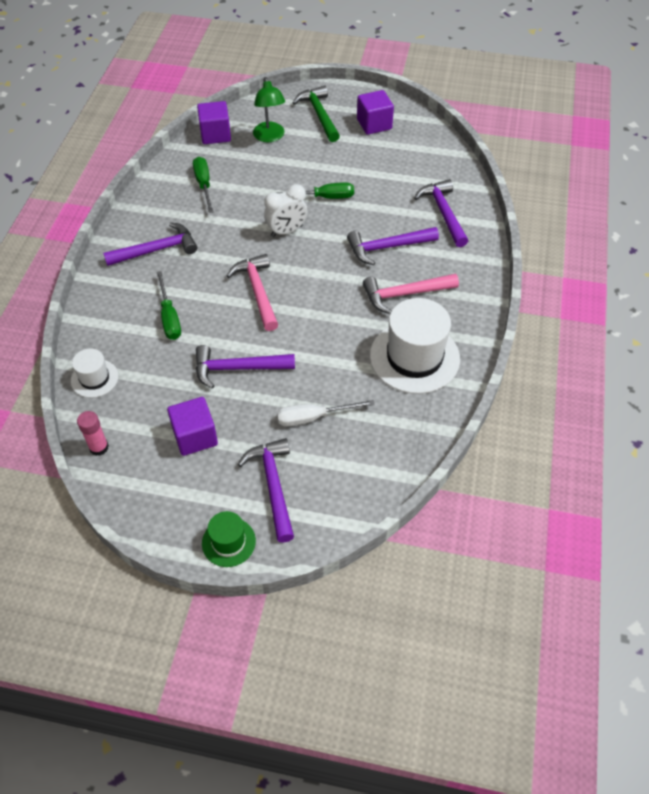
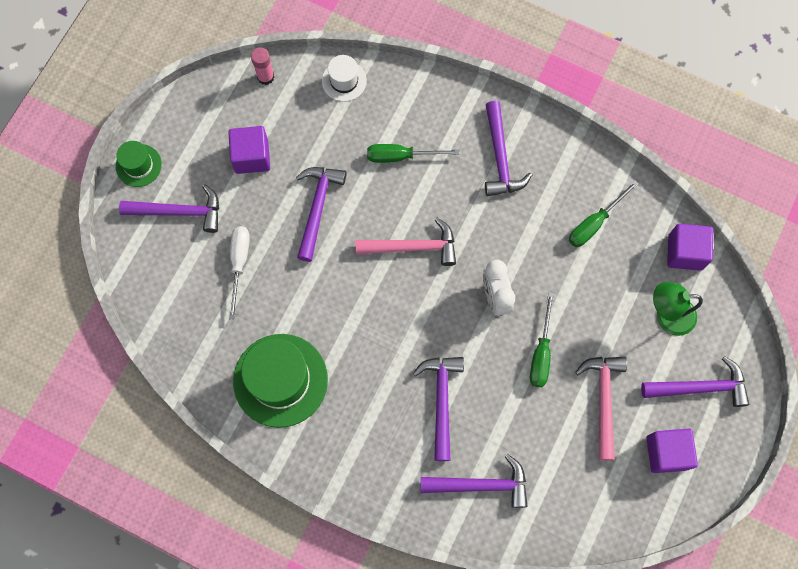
camera: 105 degrees right, 20 degrees up
green screwdriver [193,157,213,213] -> green screwdriver turned 135 degrees clockwise [569,180,639,247]
green hammer [293,85,340,142] -> purple hammer [641,356,749,407]
pink hammer [363,274,459,314] -> pink hammer moved to [575,357,627,461]
white hat [370,298,460,394] -> green hat [233,334,328,428]

